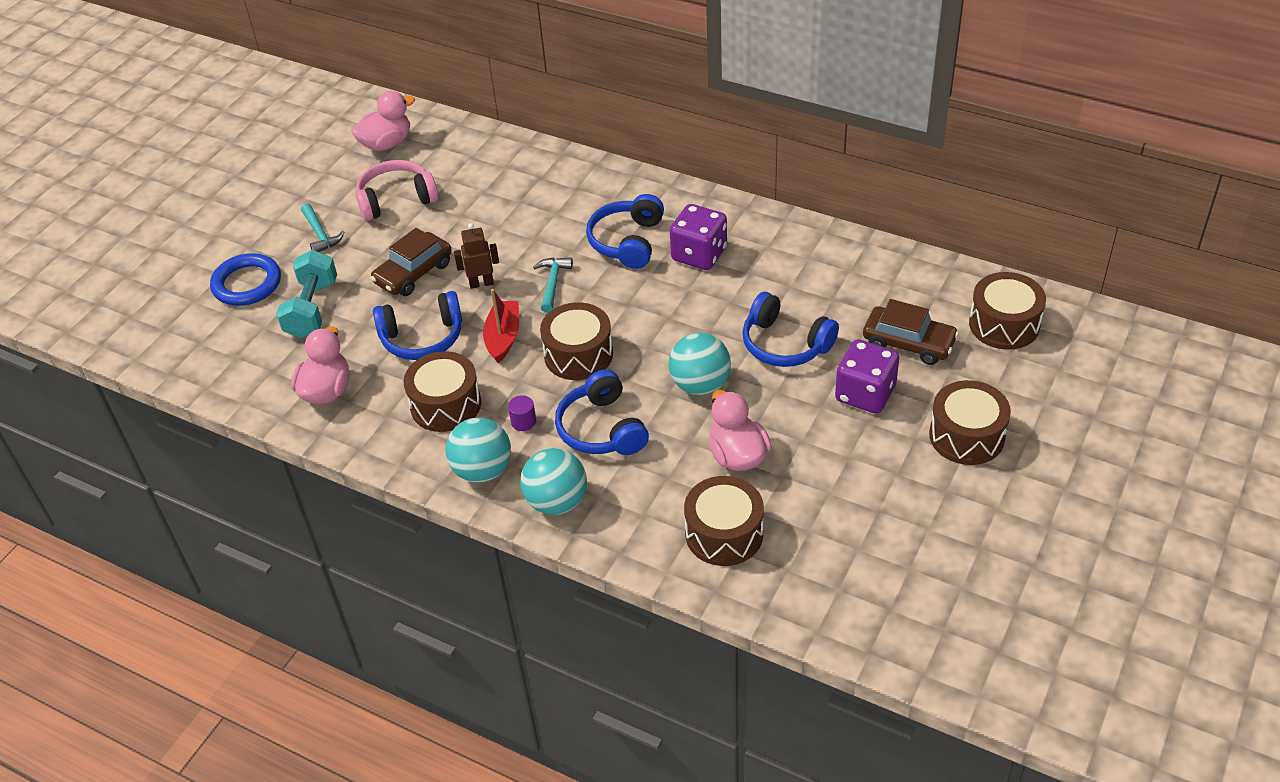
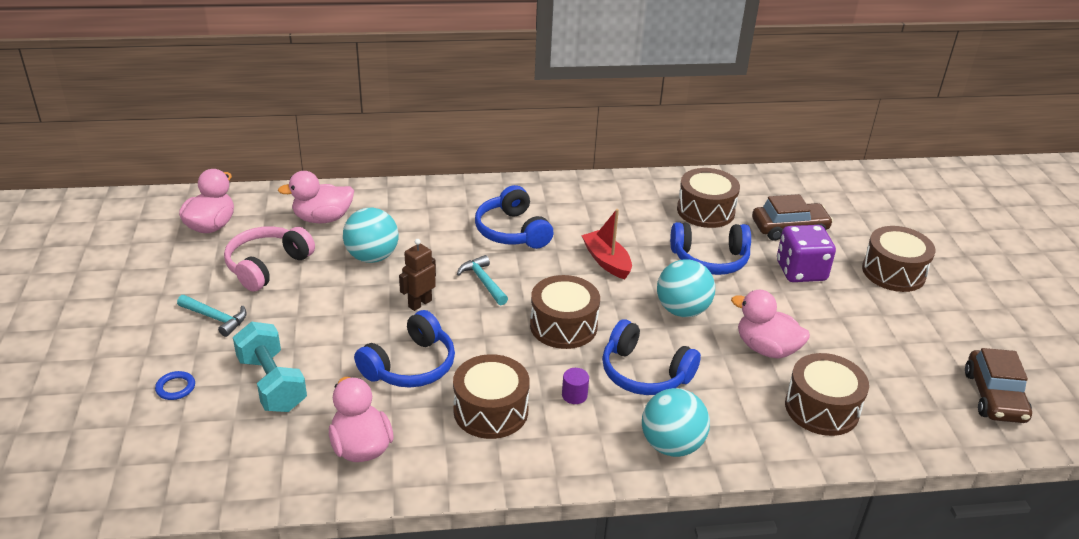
camera: 40 degrees left, 10 degrees down
blue ring [210,253,281,306] -> blue ring [155,371,195,400], size x0.48
brown car [371,228,452,296] -> brown car moved to [965,348,1032,423]
turquoise ball [445,417,511,483] -> turquoise ball moved to [343,208,399,263]
red boat [483,289,519,363] -> red boat moved to [581,209,632,279]
purple dice [670,204,727,270] -> none
brown drum [969,272,1046,350] -> brown drum moved to [677,168,740,228]
none -> pink duck [278,171,354,223]

